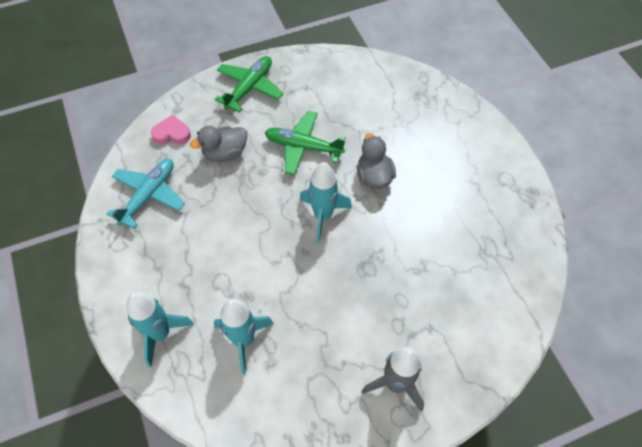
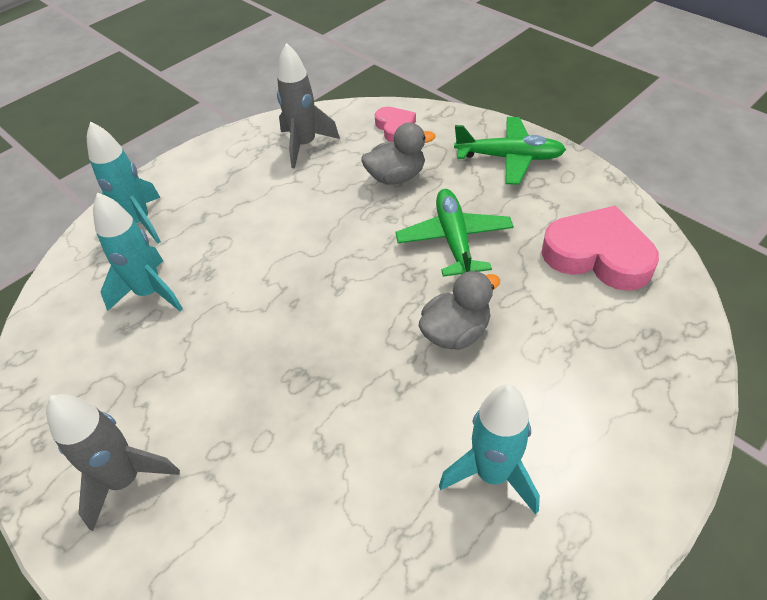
camera: 70 degrees right, 10 degrees down
turquoise plane [107,159,185,229] -> grey rocket [277,43,340,168]
grey duck [190,126,247,162] -> grey duck turned 120 degrees clockwise [361,123,435,184]
turquoise rocket [300,162,352,242] -> turquoise rocket moved to [439,384,540,515]
none -> pink heart [542,205,659,291]

